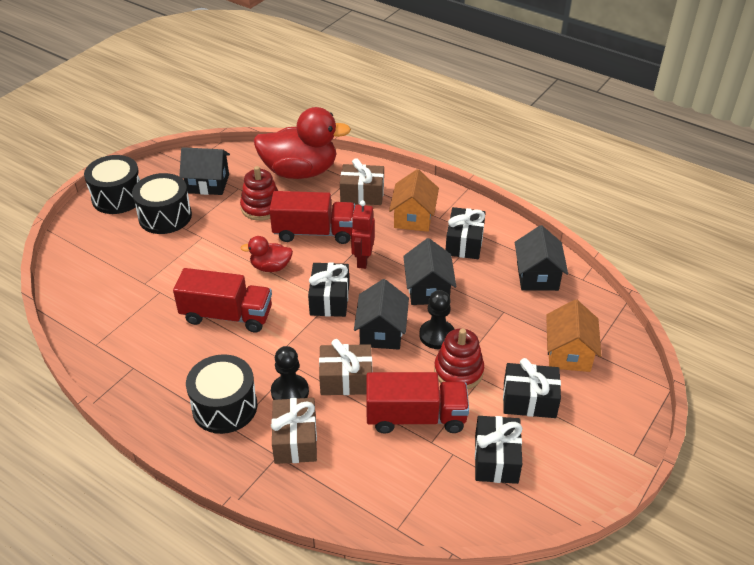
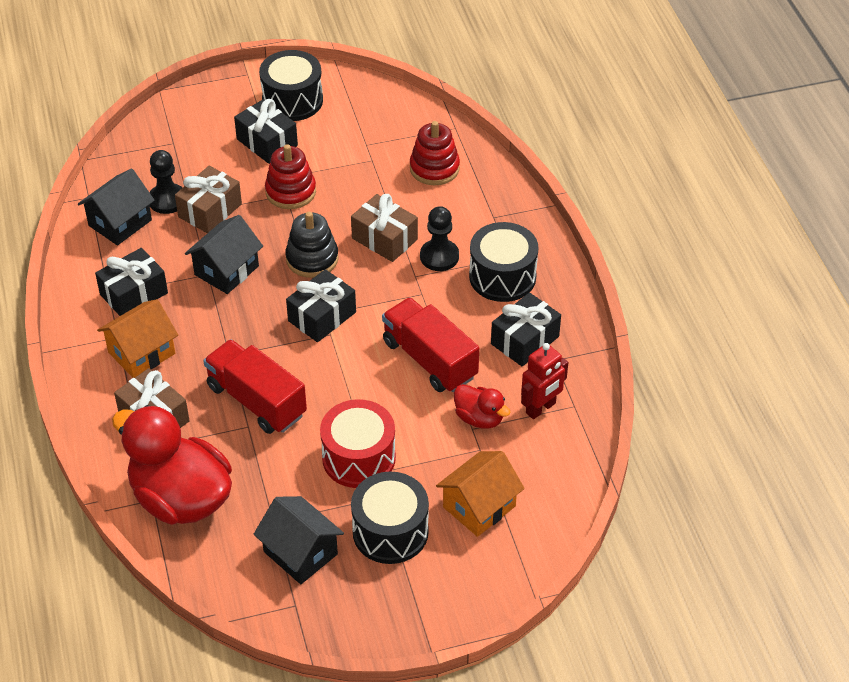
camera: 140 degrees left, 5 degrees up
black drum [84,155,140,214] -> black drum moved to [259,50,323,121]
red stacking toy [240,166,278,221] -> red stacking toy moved to [410,121,460,185]
red duck [240,236,293,272] -> red duck moved to [454,384,511,429]
brown gift [271,398,317,464] -> brown gift moved to [175,166,242,233]
red robot [351,200,375,269] -> red robot moved to [521,343,568,419]
black house [354,279,409,350] -> black stacking toy [285,212,339,278]
red truck [366,372,469,434] -> none
black pawn [419,290,454,349] -> black pawn moved to [149,150,182,214]
black gift [475,416,522,484] -> black gift moved to [491,293,561,367]
orange house [546,299,602,372] -> orange house moved to [436,451,525,537]
none -> red drum [320,399,396,488]

